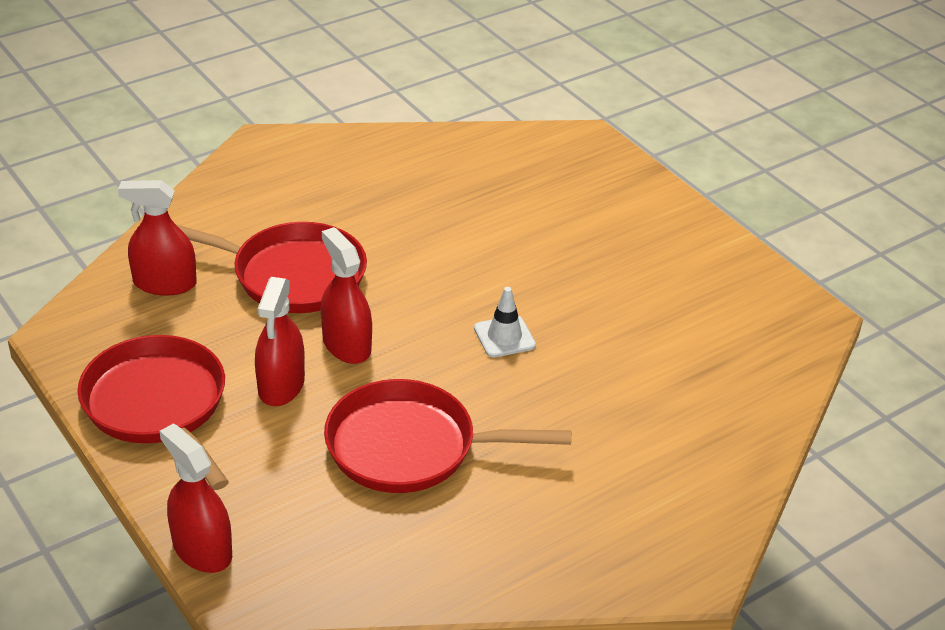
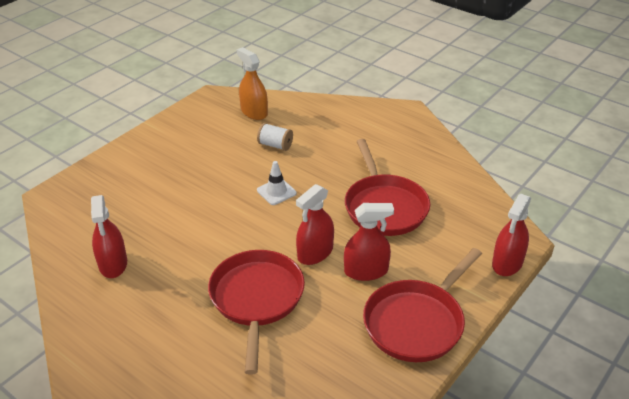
camera: 105 degrees left, 0 degrees up
red spray bottle [118,180,197,296] -> red spray bottle moved to [91,195,127,278]
none -> orange spray bottle [237,47,268,120]
none -> white spool [257,123,293,151]

